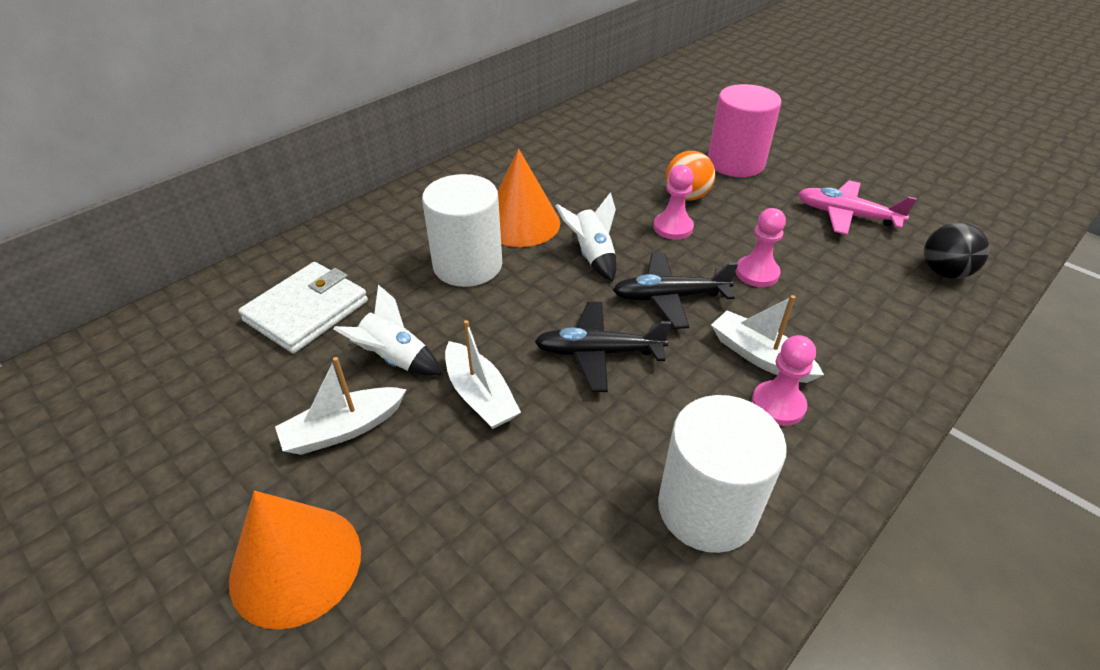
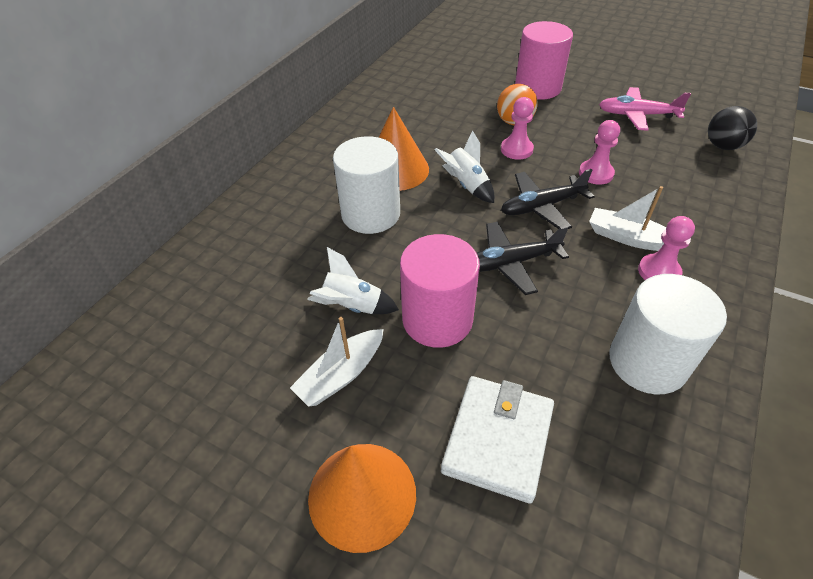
camera: 15 degrees left, 5 degrees up
white wallet [238,262,368,353] -> white wallet moved to [441,376,554,504]
white boat [445,320,521,429] -> pink cylinder [400,234,480,348]

